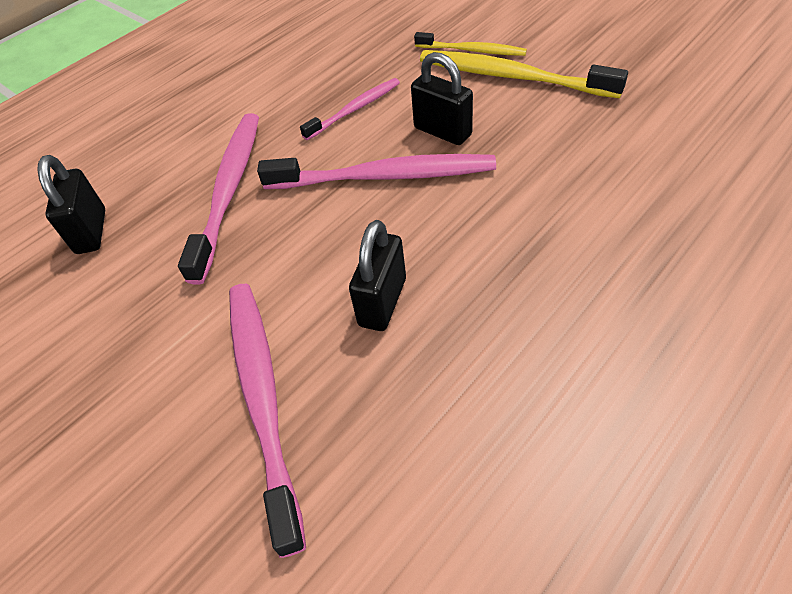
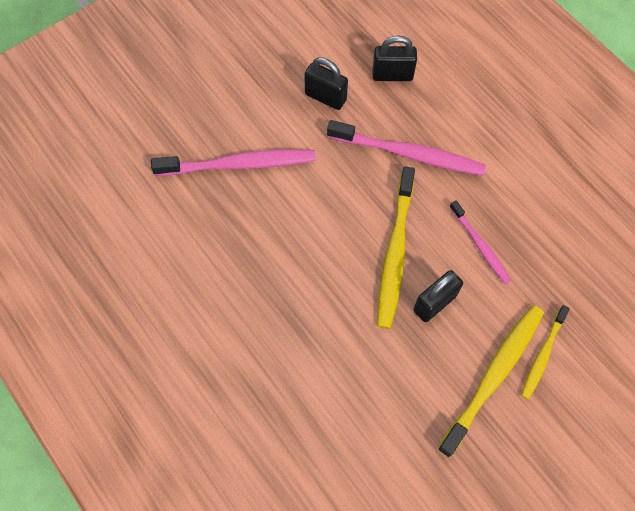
camera: 95 degrees right, 15 degrees up
pink toothbrush [257,154,496,189] -> yellow toothbrush [377,167,415,329]
black padlock [349,220,406,331] -> black padlock moved to [304,57,348,110]

